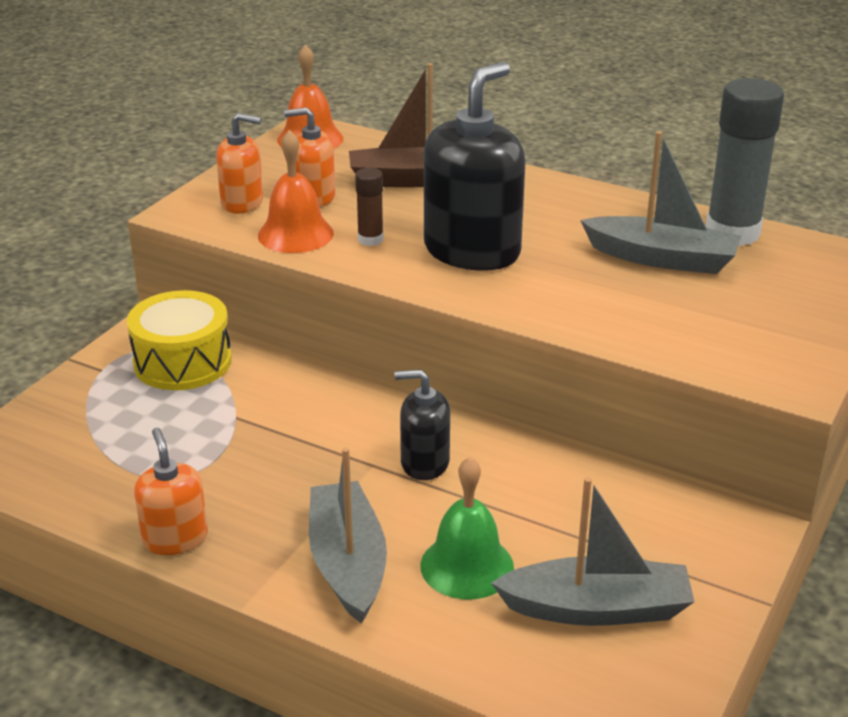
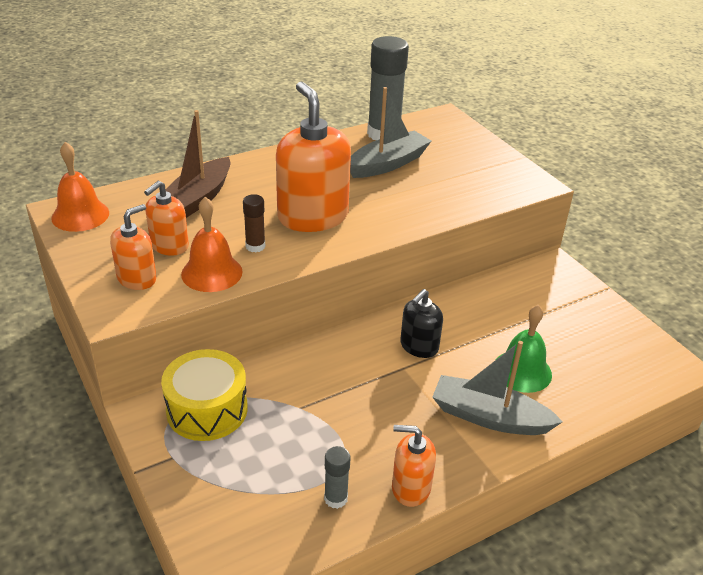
camera: 60 degrees left, 5 degrees up
black soap dispenser [424,62,525,271] -> orange soap dispenser [276,82,351,232]
grey boat [491,477,694,626] -> none
none -> grey glue stick [324,446,351,509]

